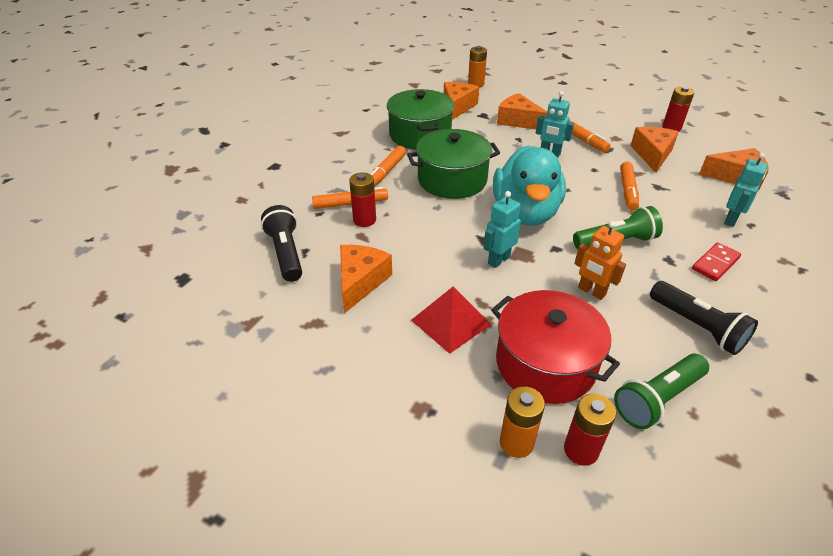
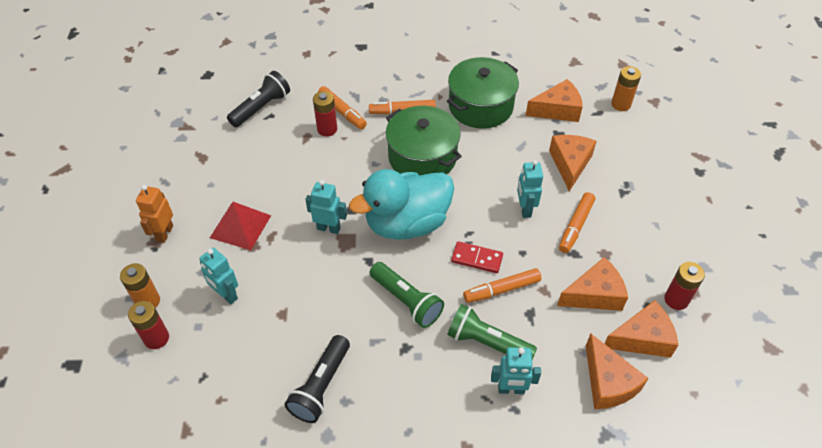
camera: 60 degrees right, 10 degrees up
orange cheese [340,245,392,313] -> orange cheese moved to [604,300,678,358]
red pot [491,290,620,404] -> turquoise robot [199,248,238,304]
orange robot [574,221,626,300] -> orange robot moved to [136,185,173,243]
green flashlight [614,354,709,429] -> green flashlight moved to [447,304,537,360]
red domino [692,242,741,281] -> red domino moved to [451,241,503,273]

